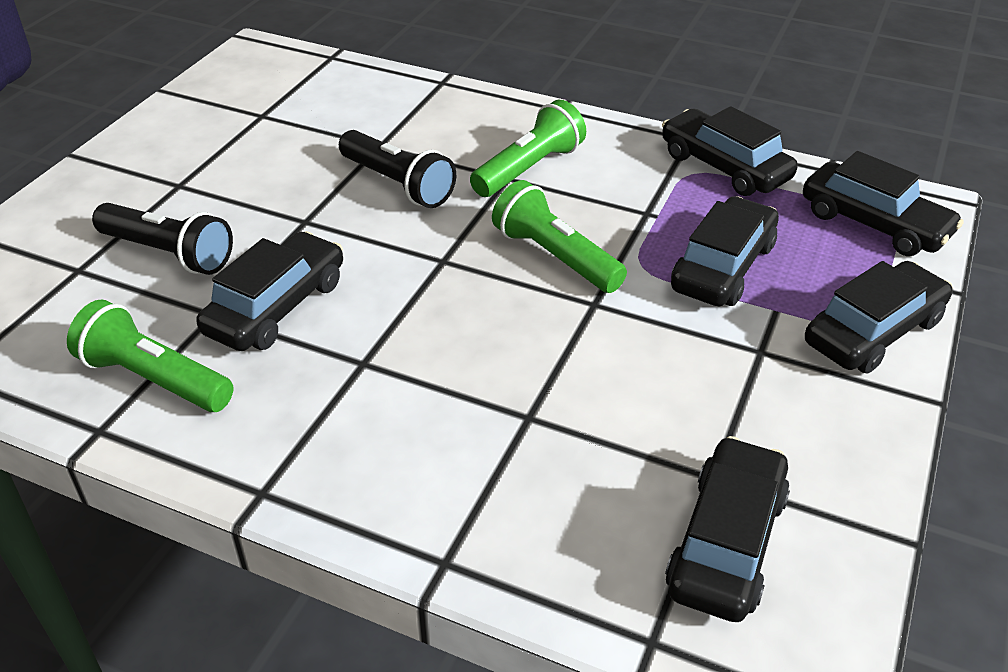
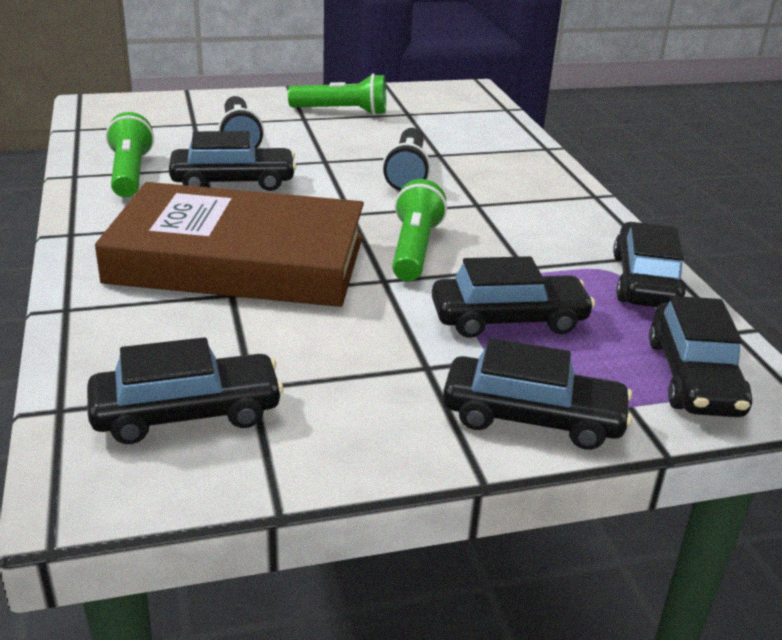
camera: 50 degrees right, 10 degrees down
green flashlight [470,100,586,197] -> green flashlight moved to [288,74,386,115]
none -> brown book [95,182,364,307]

